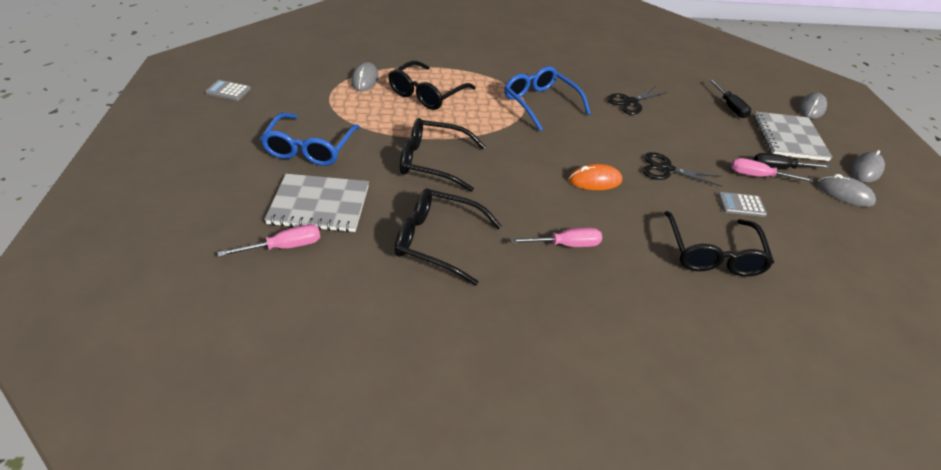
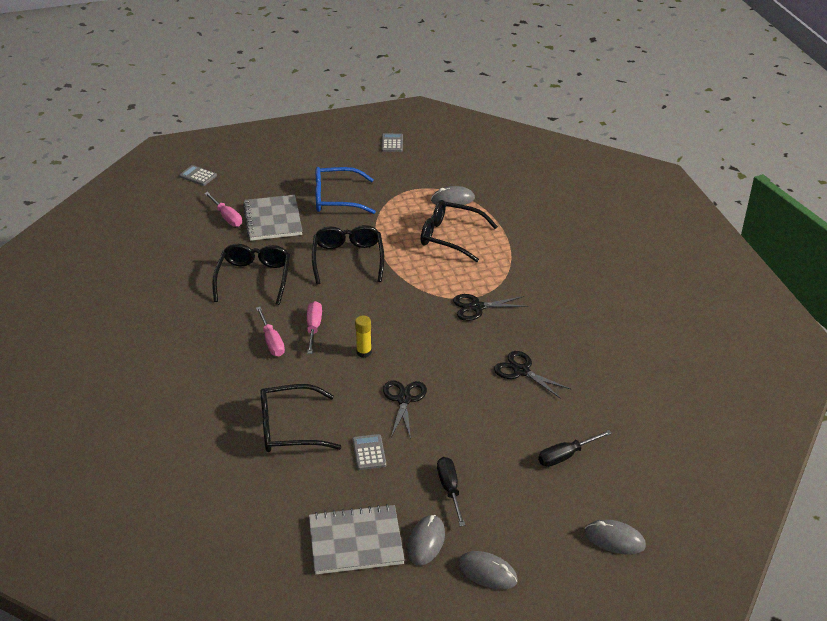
camera: 80 degrees right, 5 degrees down
blue glasses [504,66,591,131] -> black scissors [453,294,528,321]
orange mouse [569,164,622,190] -> yellow glue stick [355,316,372,358]
pink screwdriver [731,158,814,182] -> pink screwdriver moved to [307,301,322,354]
grey notebook [754,112,833,161] -> grey notebook moved to [309,504,405,574]
none -> grey calculator [179,165,217,186]

